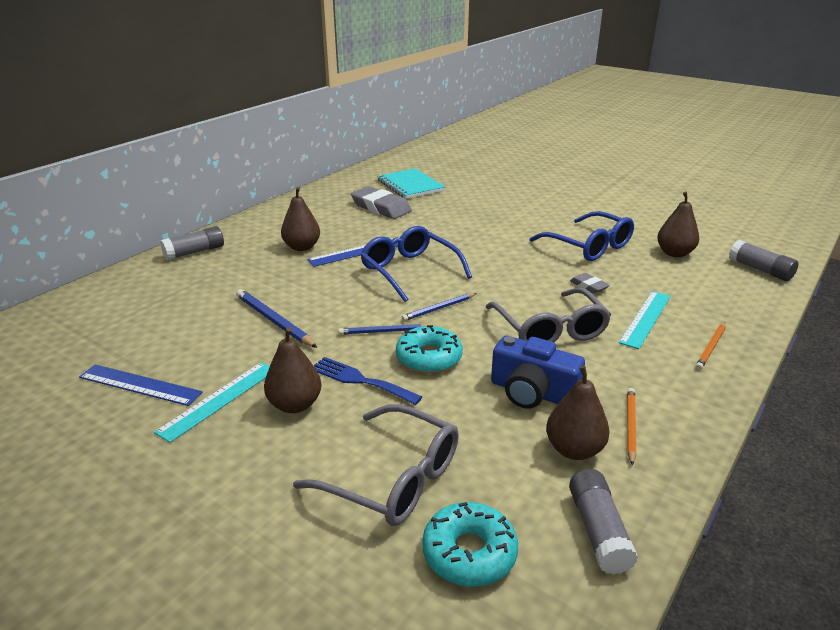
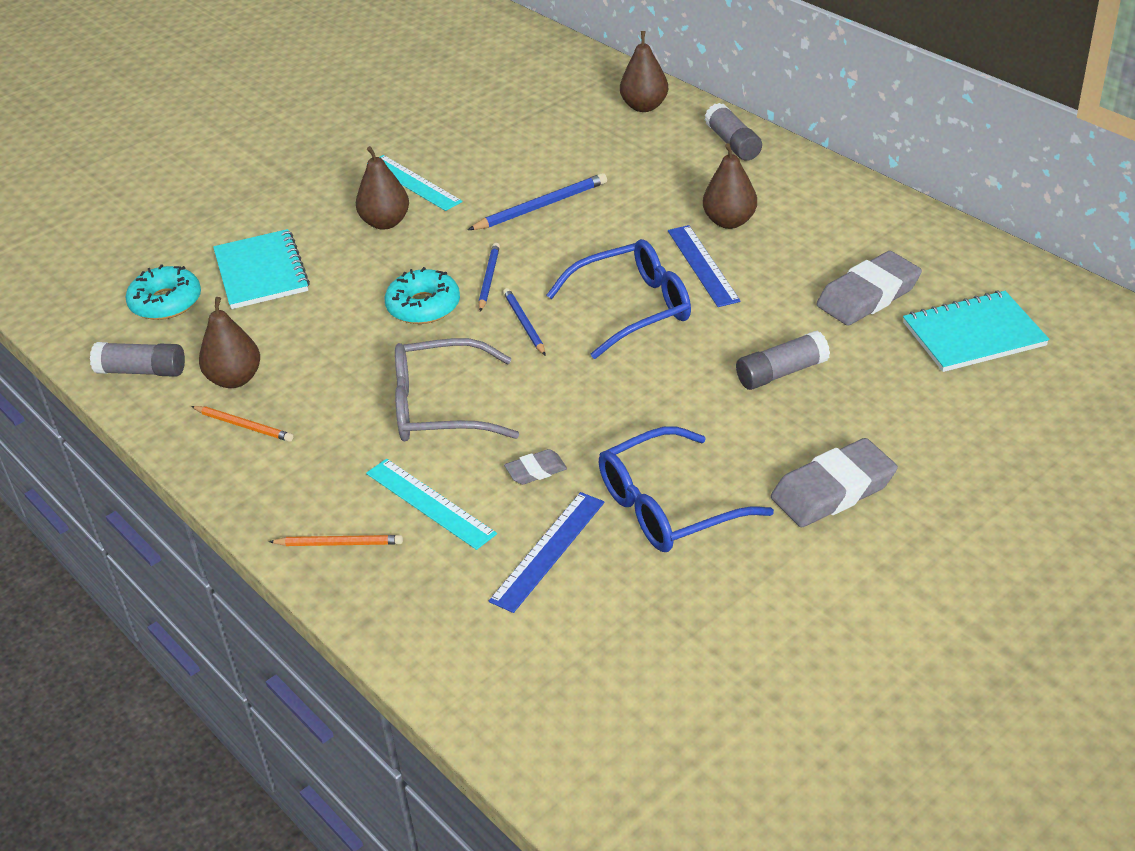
camera: 105 degrees right, 10 degrees up
blue ruler [79,364,203,406] -> blue ruler moved to [489,492,605,613]
grey glasses [293,404,459,526] -> turquoise notebook [213,229,310,309]
blue fork [314,357,422,405] -> none
blue camera [491,336,585,409] -> none
brown pear [657,191,699,257] -> brown pear moved to [620,31,668,112]
orange pencil [695,322,726,370] -> orange pencil turned 135 degrees clockwise [269,535,403,546]
grey glue stick [729,240,798,281] -> grey glue stick moved to [736,331,830,390]
none -> grey eraser [771,438,898,527]

